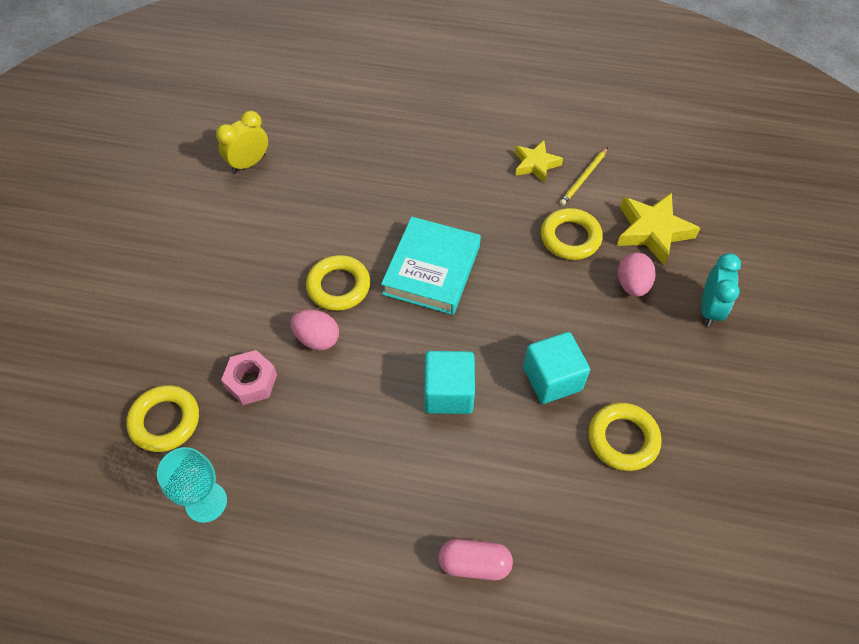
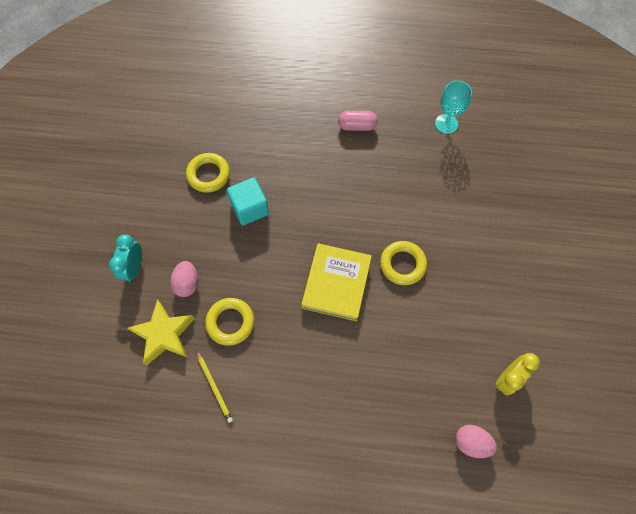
camera: 175 degrees right, 10 degrees up
yellow ring [126,385,199,452] -> none
pink nut [221,350,277,405] -> none
pink egg [291,310,339,350] -> pink egg moved to [455,425,497,458]
turquoise book [381,217,481,315] -> yellow book [302,243,372,321]
turquoise cube [424,351,475,414] -> none
pink capsule [438,539,513,581] -> pink capsule moved to [338,111,378,131]
yellow star [515,140,563,183] -> none
yellow pencil [559,147,608,206] -> yellow pencil turned 120 degrees clockwise [196,350,233,423]

